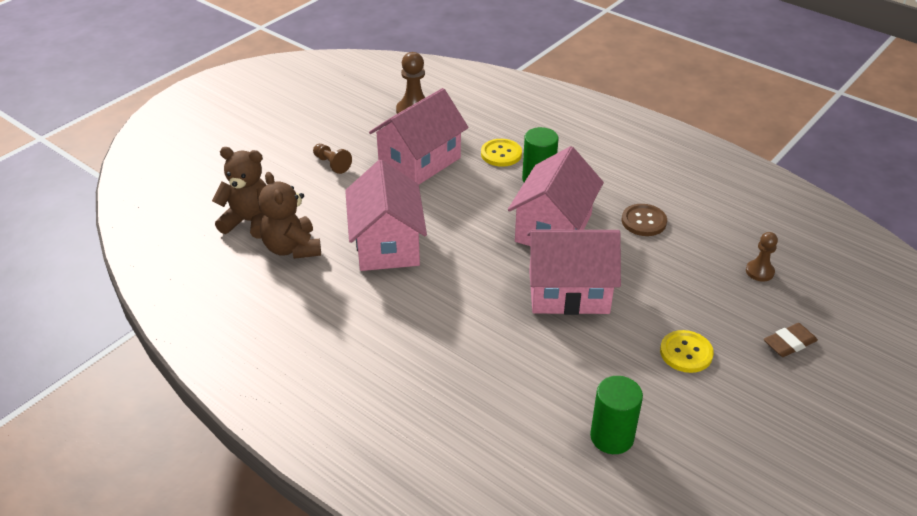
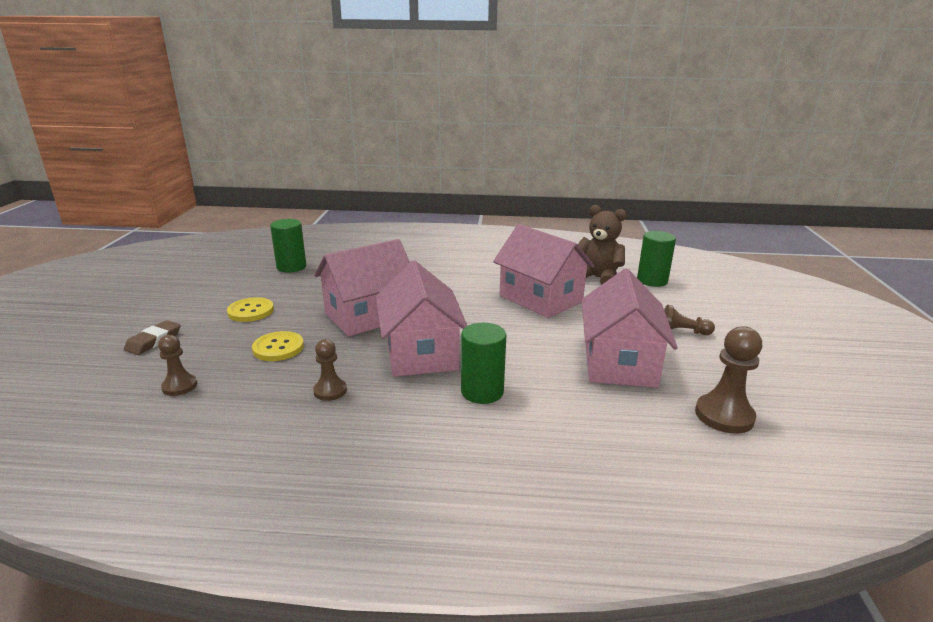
camera: 145 degrees right, 15 degrees down
brown teddy bear [212,147,266,239] -> green cylinder [637,231,676,287]
yellow button [481,139,522,167] -> yellow button moved to [252,331,304,361]
brown button [622,204,667,236] -> brown pawn [313,339,347,401]

